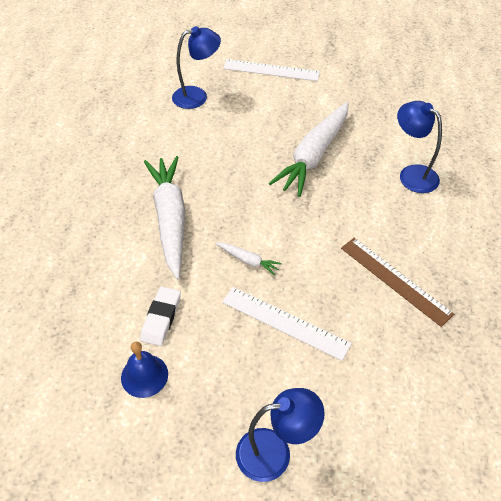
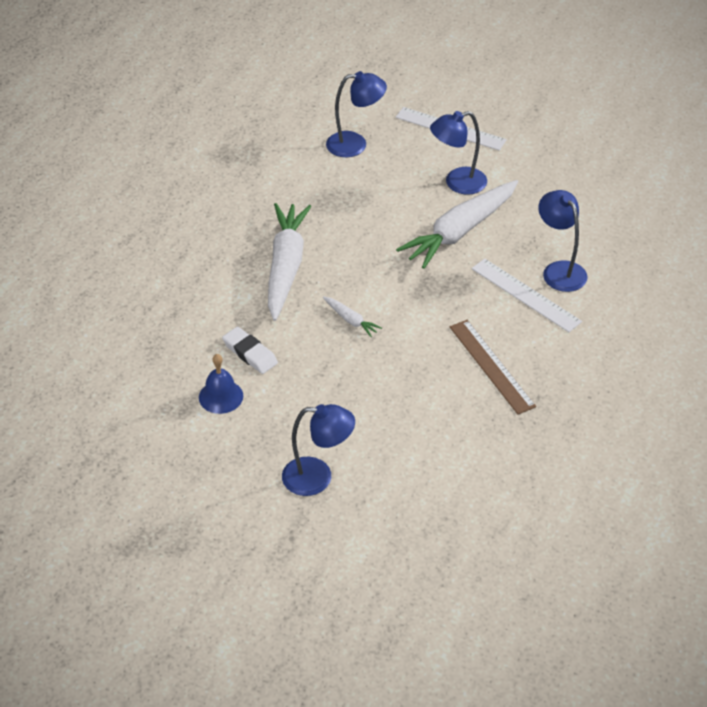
camera: 15 degrees right, 5 degrees down
white eraser [140,287,181,346] -> white eraser turned 75 degrees counterclockwise [222,327,278,374]
white ruler [222,287,352,361] -> white ruler moved to [472,259,582,332]
none -> blue lamp [430,111,487,195]

